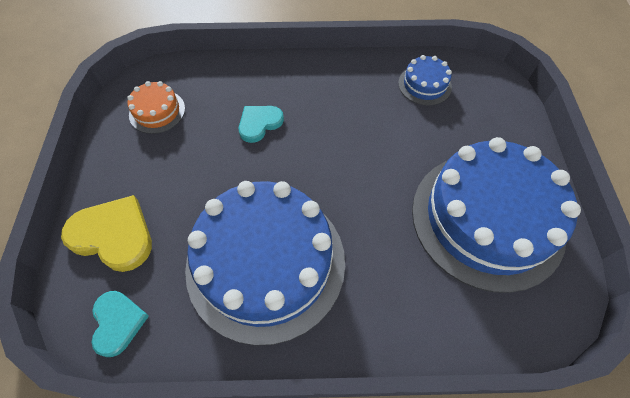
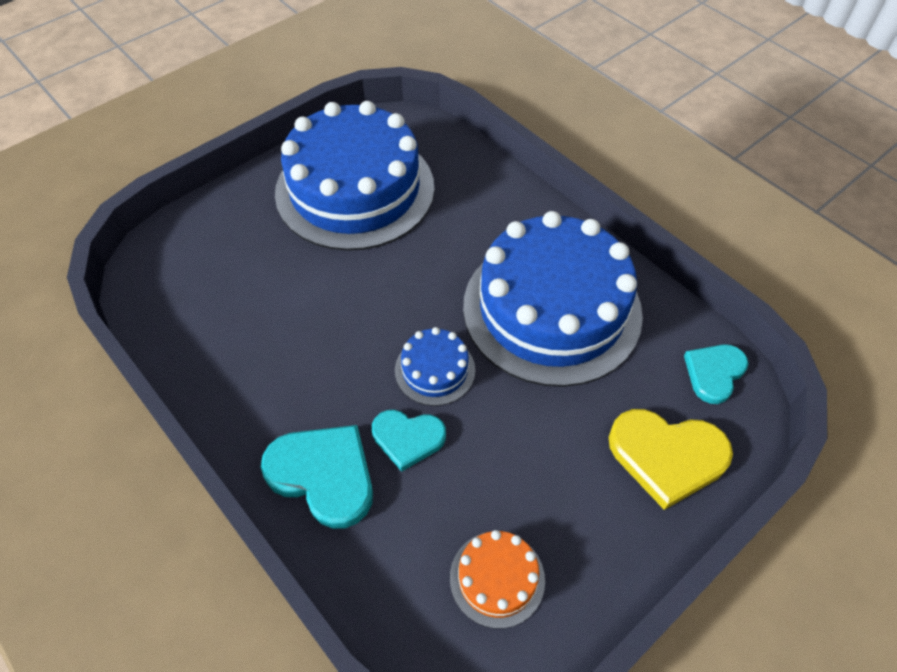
camera: 130 degrees left, 5 degrees down
yellow heart [61,195,152,272] -> yellow heart turned 60 degrees counterclockwise [609,409,733,510]
blue cake [398,55,452,105] -> blue cake moved to [395,327,475,406]
none -> turquoise heart [261,425,373,529]

